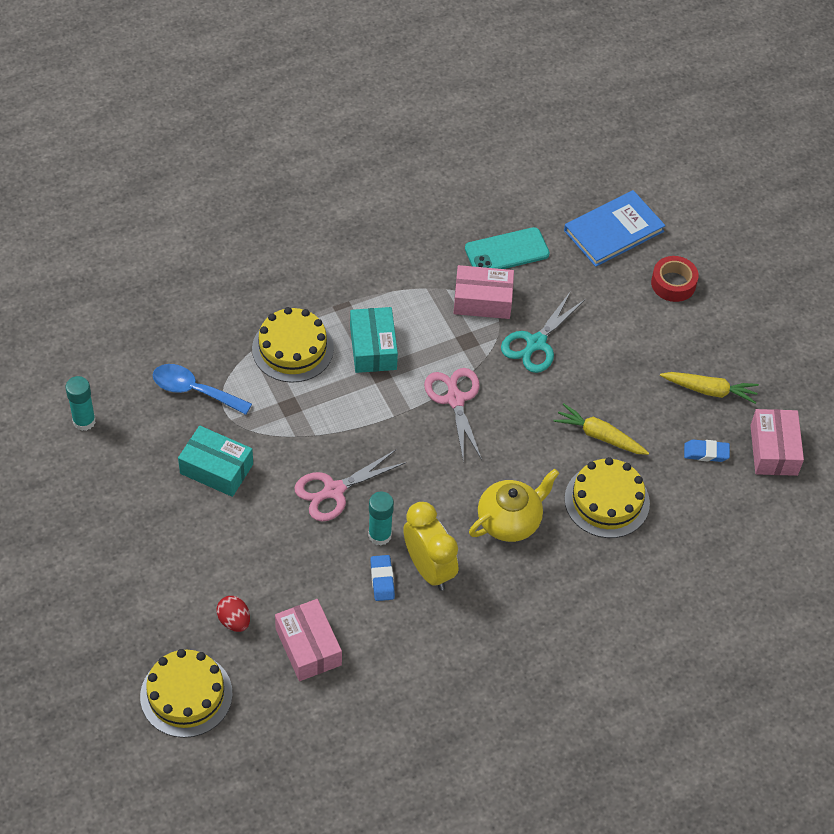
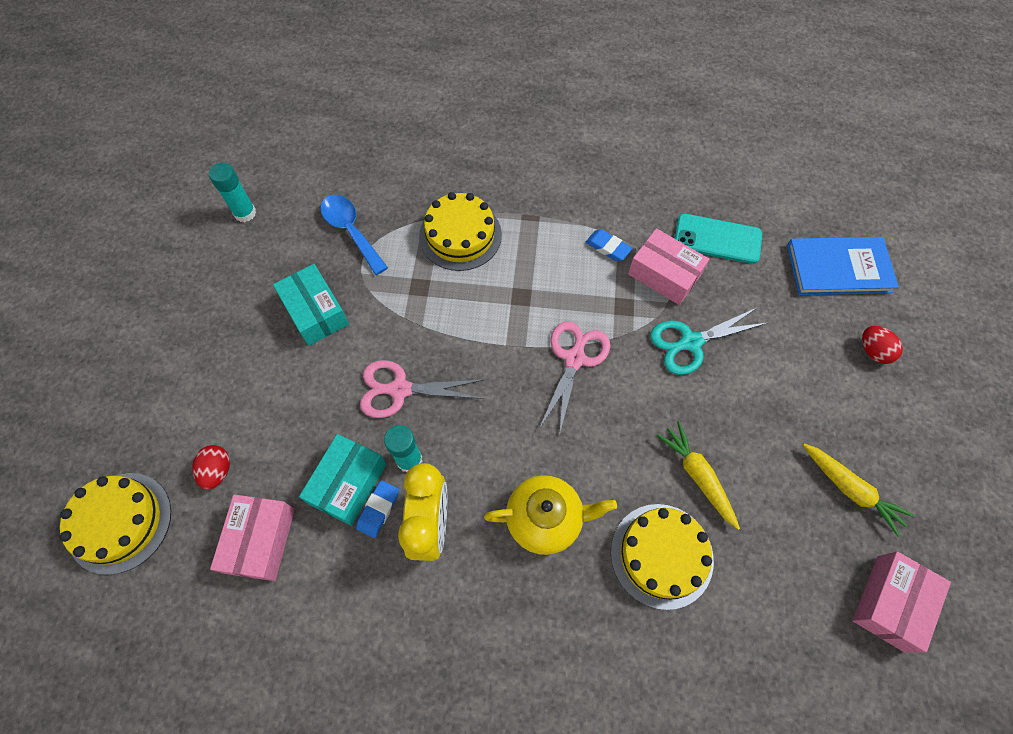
camera: 35 degrees right, 10 degrees up
turquoise box [350,307,398,373] -> turquoise box moved to [299,434,387,526]
red tape [651,256,699,302] -> red egg [862,326,903,364]
blue eraser [684,440,730,462] -> blue eraser moved to [586,229,632,261]

